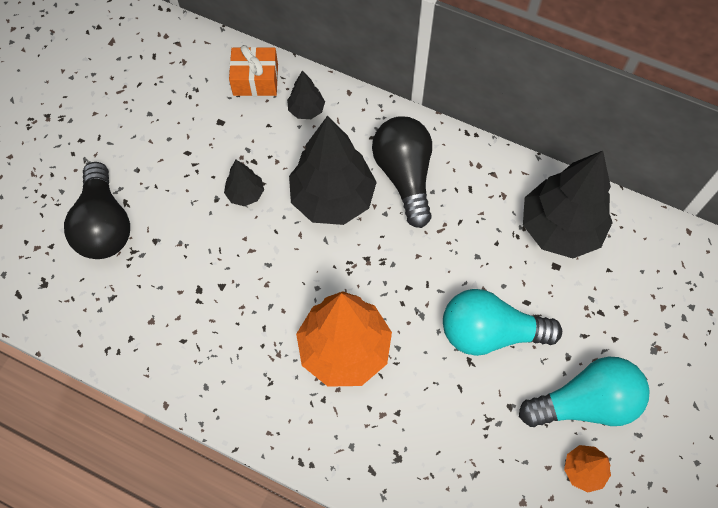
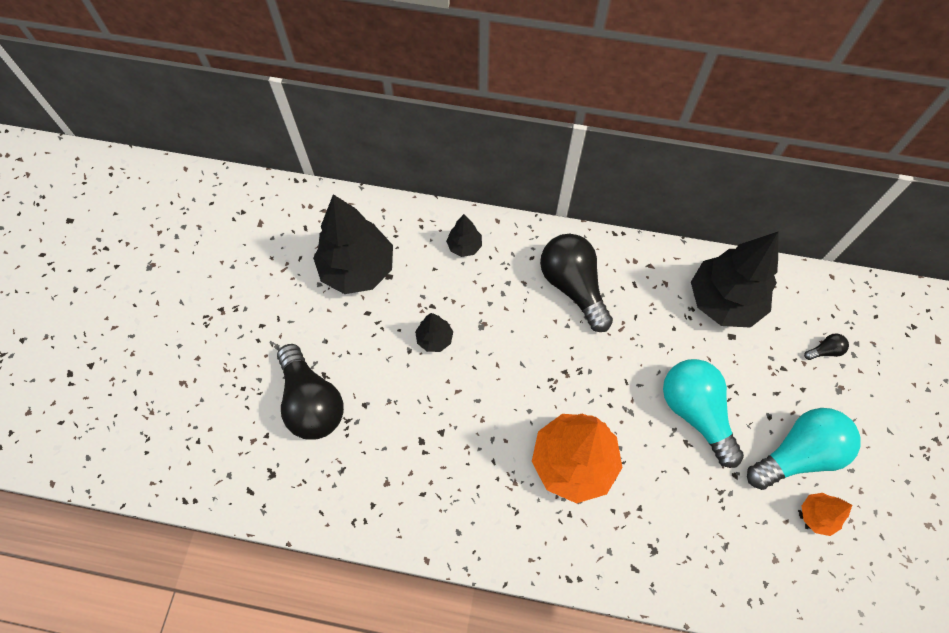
camera: 15 degrees left, 0 degrees up
orange gift [229,45,278,96] -> none
black tree [289,116,377,225] -> black tree moved to [313,194,393,294]
turquoise light bulb [443,289,562,356] -> turquoise light bulb turned 75 degrees clockwise [663,359,744,468]
none -> black light bulb [804,334,849,360]

